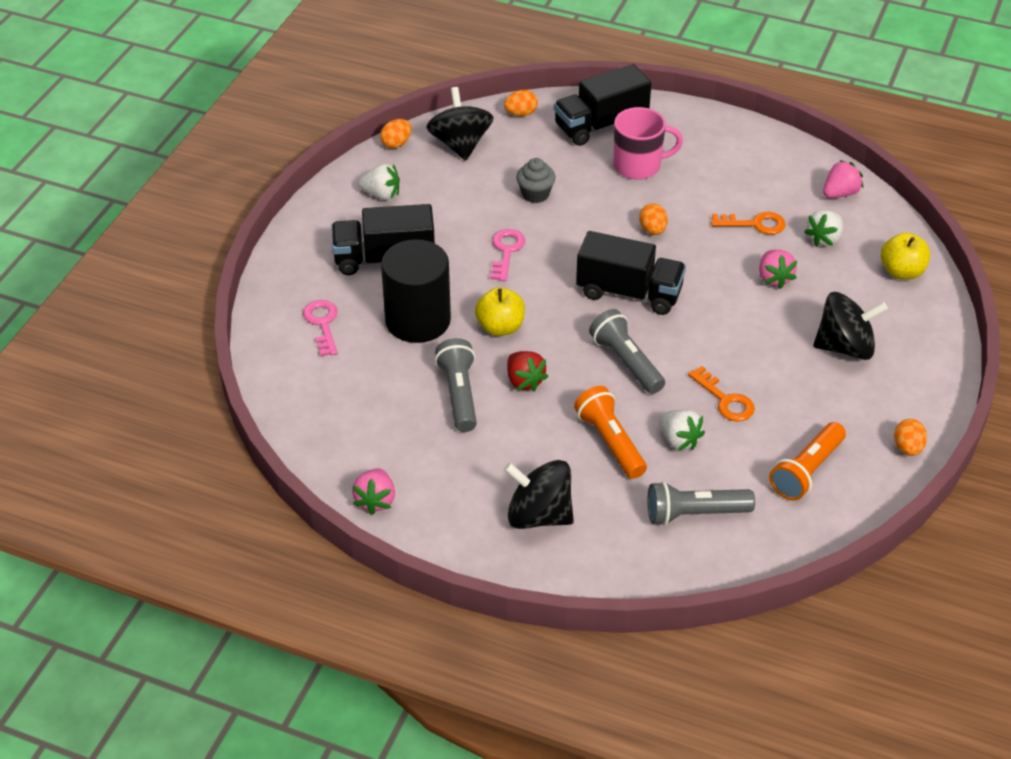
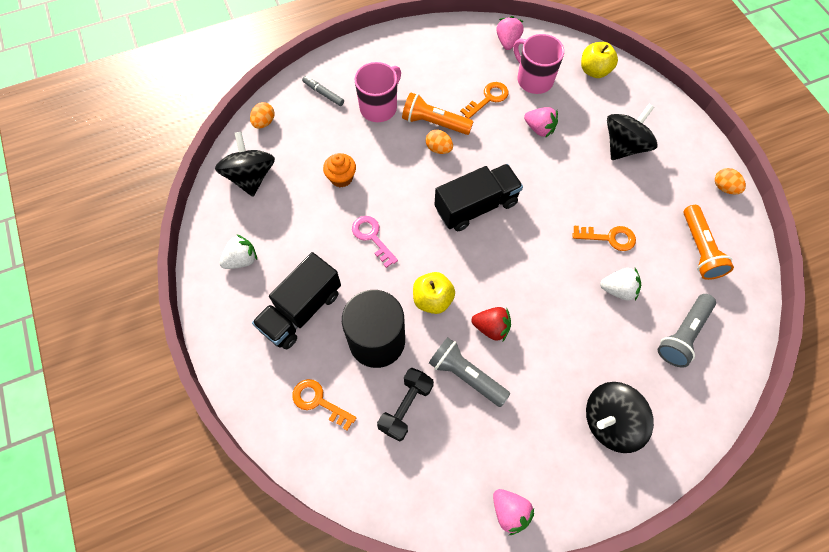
camera: 45 degrees left, 20 degrees up
pink key [303,300,338,357] -> orange key [292,379,356,431]
orange egg [380,119,411,149] -> none
black spinning top [426,87,493,161] -> black spinning top turned 45 degrees clockwise [215,132,275,197]
grey cupcake [516,158,556,203] -> orange cupcake [323,153,356,188]
black truck [554,64,651,146] -> grey marker [302,76,344,106]
orange flashlight [574,386,647,479] -> orange flashlight moved to [402,92,474,135]
grey flashlight [589,309,665,394] -> none
white strawberry [804,210,843,247] -> pink mug [514,34,564,94]
none -> black dumbbell [377,368,434,442]

